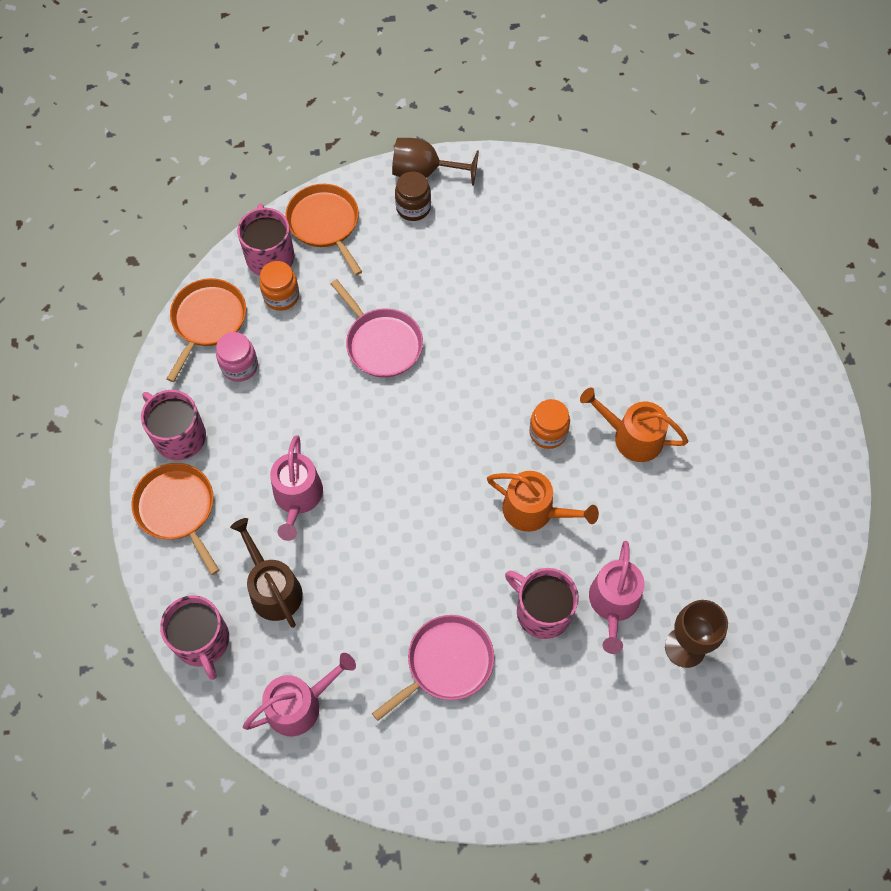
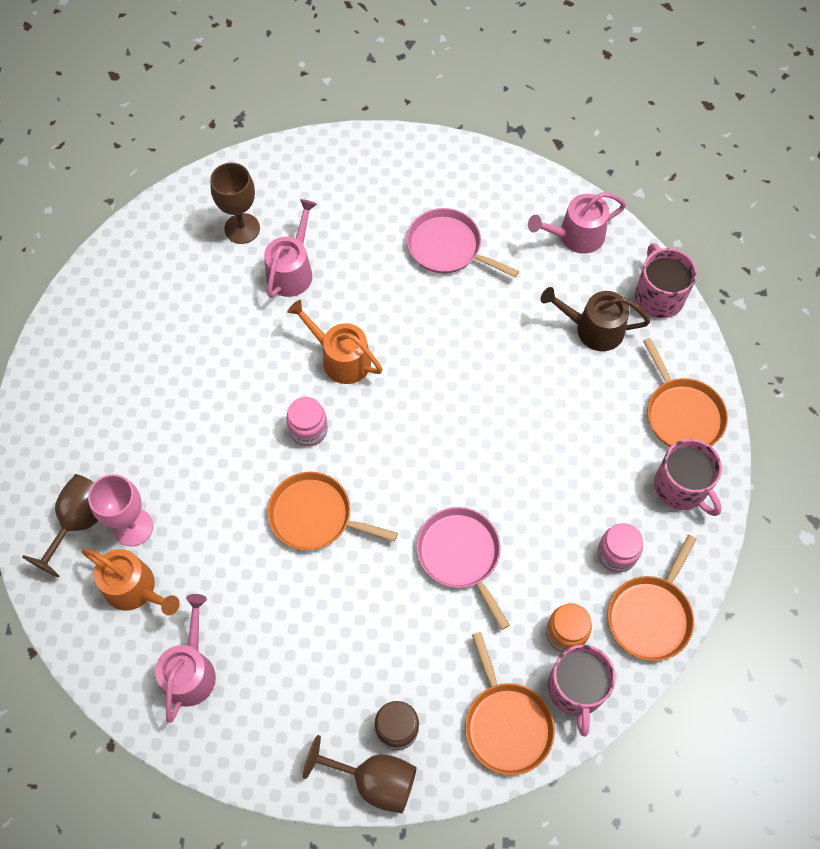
camera: 170 degrees left, 0 degrees up
brown watering can [230,518,303,628] -> brown watering can turned 120 degrees clockwise [541,287,650,351]
pink watering can [270,435,323,541] -> pink watering can moved to [155,594,216,723]
pink pan [372,615,494,721] -> pink pan turned 60 degrees clockwise [407,208,519,278]
pink mug [505,568,579,639] -> none
orange jar [529,399,570,449] -> pink jar [286,397,328,447]
orange watering can [580,388,688,462] -> orange watering can moved to [82,548,180,616]
none -> brown goblet [22,474,98,578]
none -> pink goblet [88,474,153,546]
none -> orange pan [267,472,398,550]

